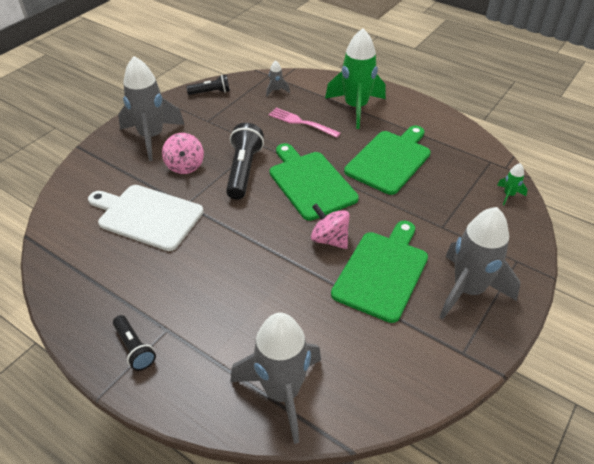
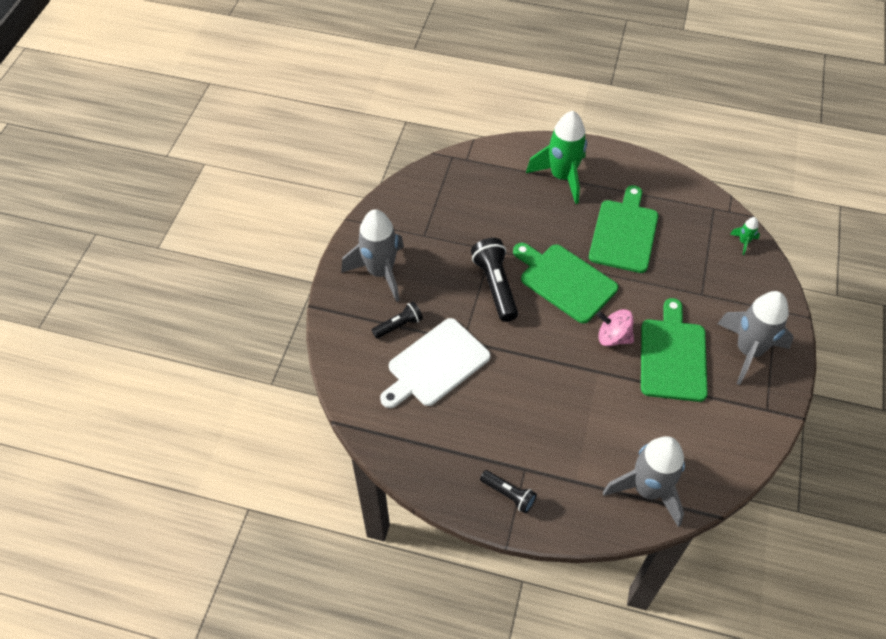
camera: 20 degrees left, 10 degrees up
white cutting board [88,185,204,251] -> white cutting board turned 45 degrees counterclockwise [380,318,491,408]
pink spinning top [162,133,204,174] -> none
black flashlight [186,74,230,95] -> black flashlight moved to [372,301,423,339]
grey rocket [266,60,290,97] -> none
pink fork [269,108,340,138] -> none

